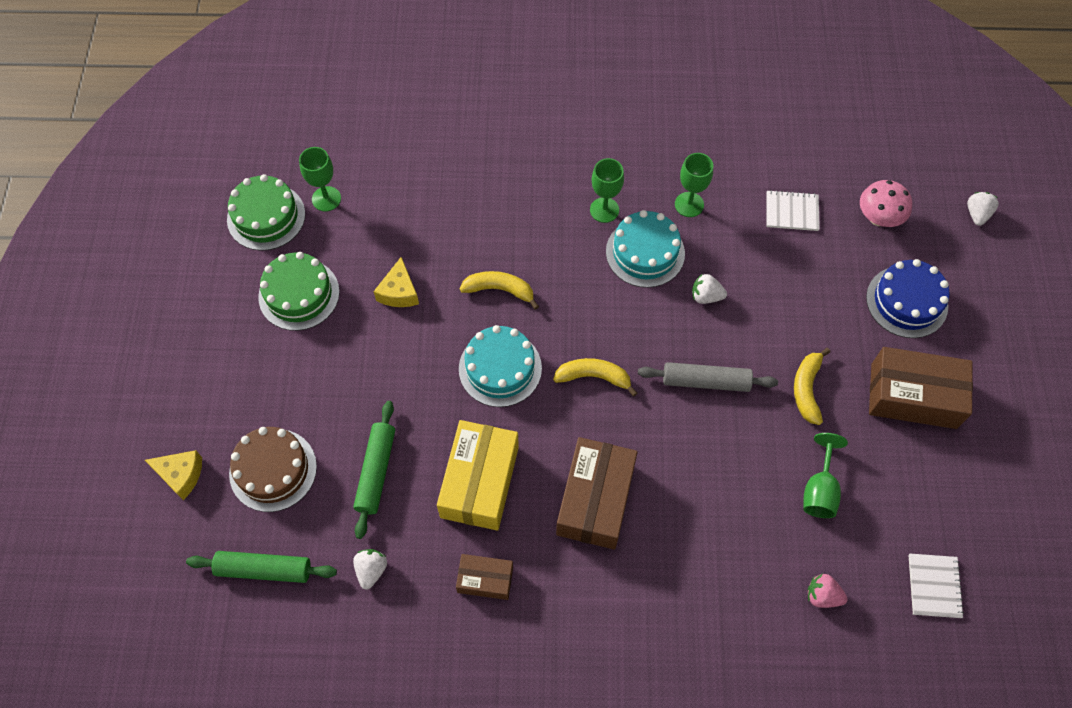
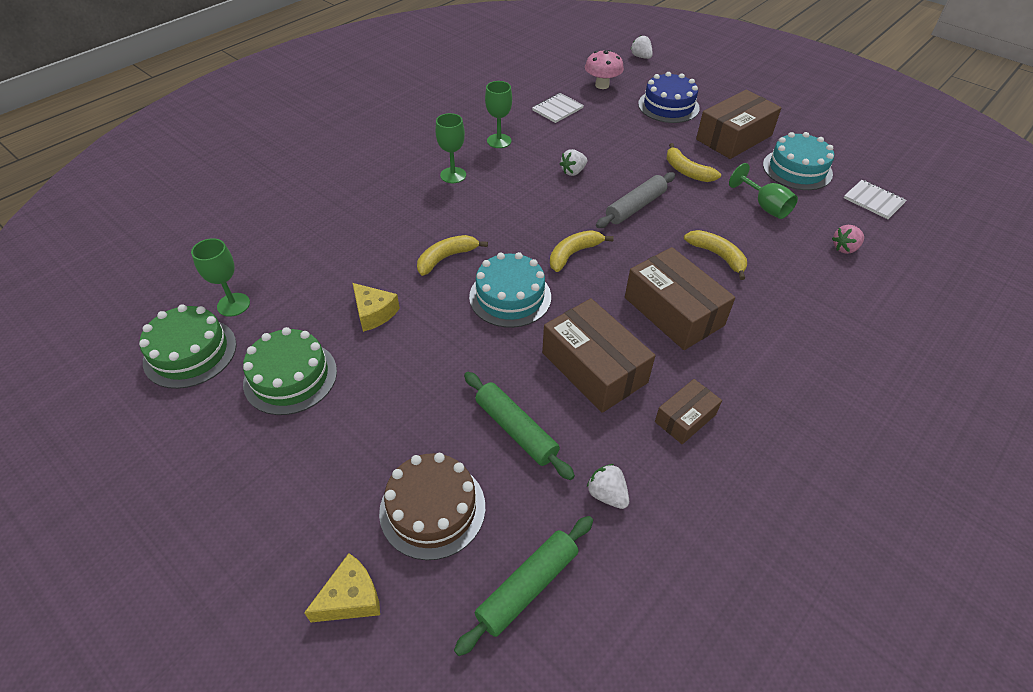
camera: 50 degrees left, 15 degrees down
yellow box [437,420,519,530] -> brown box [542,298,655,413]
turquoise cake [606,210,685,288] -> turquoise cake moved to [763,132,834,190]
none -> yellow banana [684,230,747,280]

